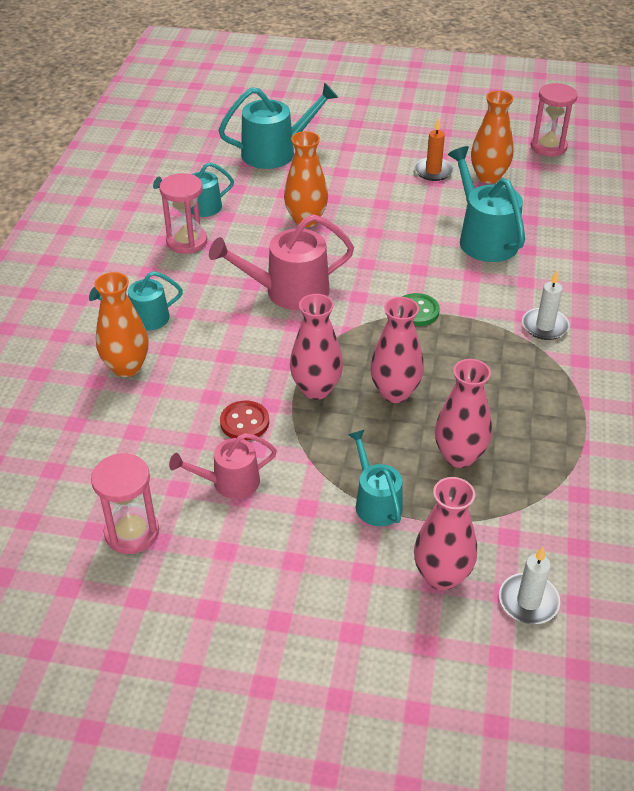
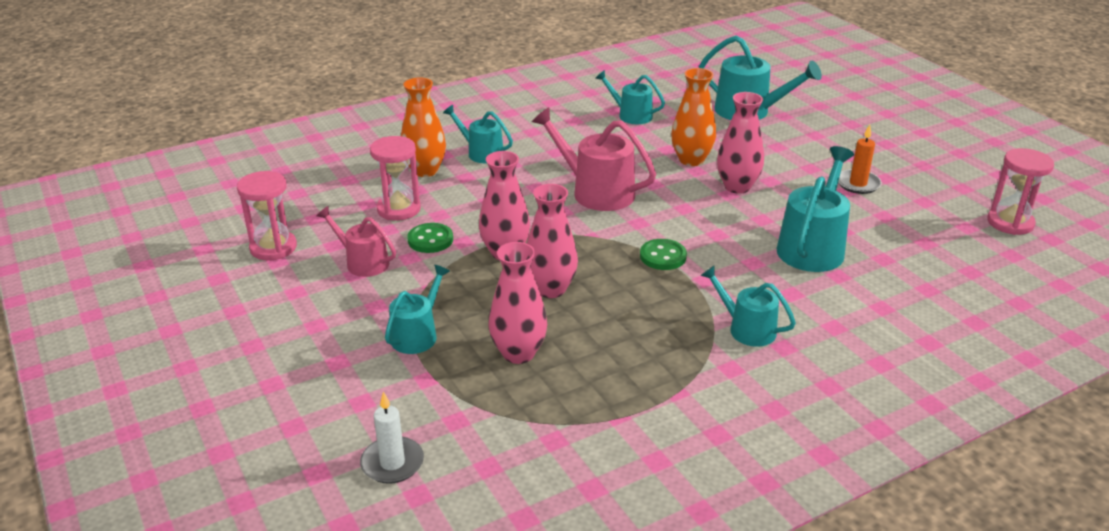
camera: 50 degrees right, 10 degrees down
pink hourglass [159,173,207,254] -> pink hourglass moved to [370,136,421,221]
red button [220,401,269,440] -> green button [407,223,453,253]
pink vase [414,477,477,590] -> pink vase moved to [717,92,764,194]
orange vase [471,91,514,184] -> none
white candle [522,270,570,340] -> turquoise watering can [701,265,796,347]

